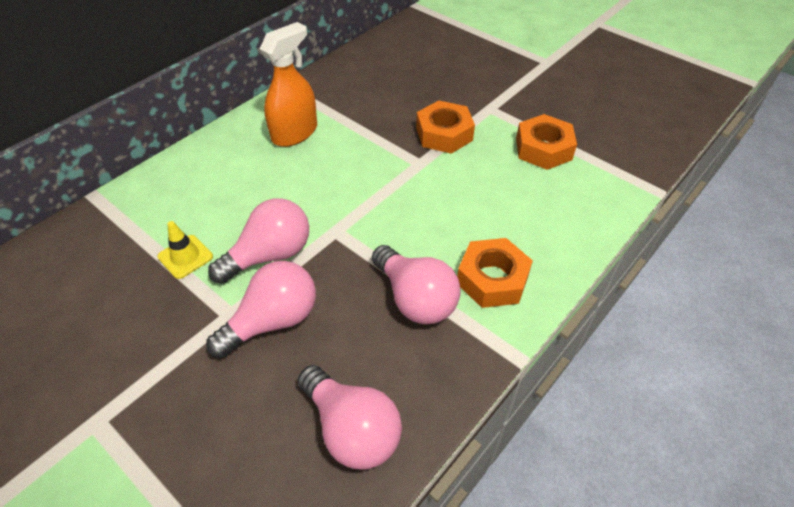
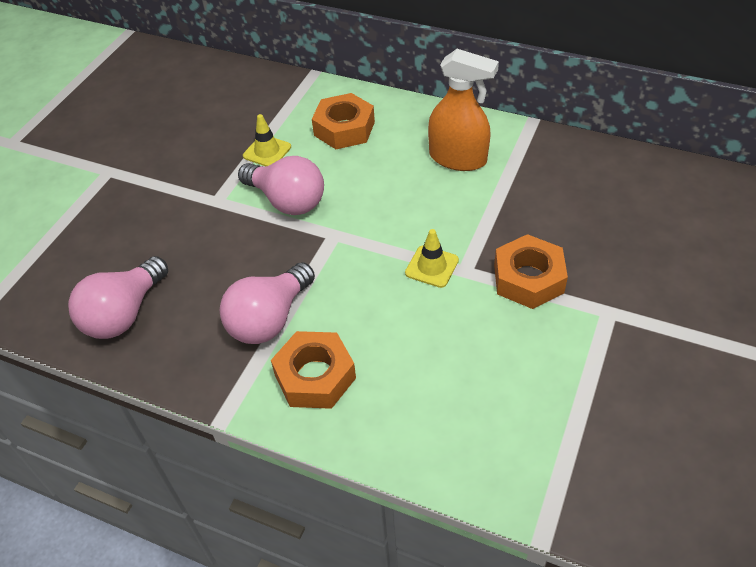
camera: 75 degrees right, 0 degrees up
pink light bulb [206,261,316,358] -> none
orange nut [516,114,577,170] -> orange nut moved to [312,93,375,149]
none -> yellow traffic cone [405,229,459,288]

